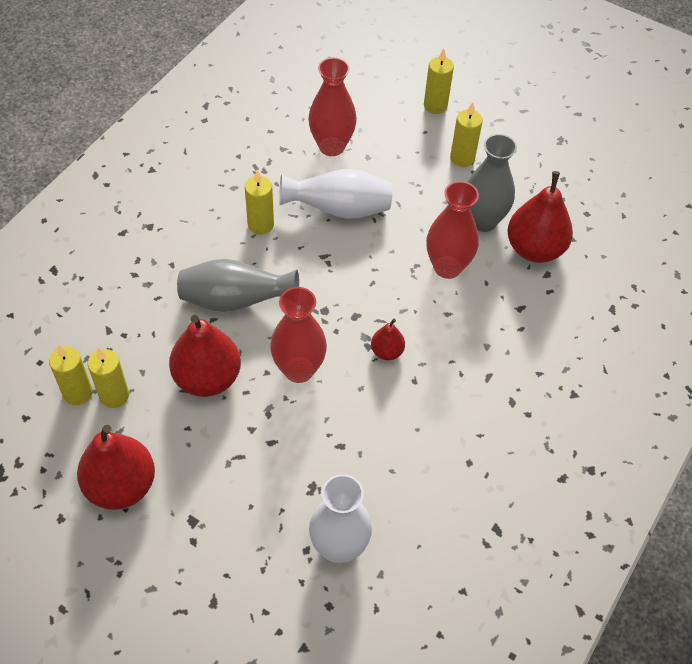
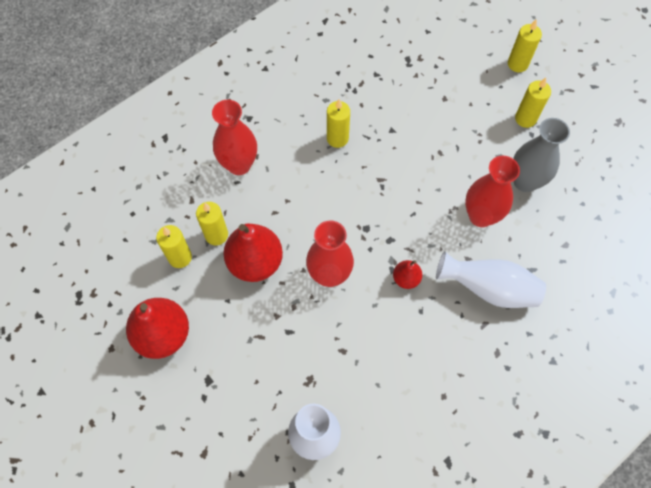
camera: 20 degrees right, 10 degrees up
yellow candle [49,345,93,405] -> yellow candle moved to [196,202,228,245]
grey vase [177,259,299,312] -> none
white vase [279,169,392,219] -> white vase moved to [436,251,546,308]
red vase [308,57,357,156] -> red vase moved to [212,100,257,175]
red pear [507,171,573,263] -> none

